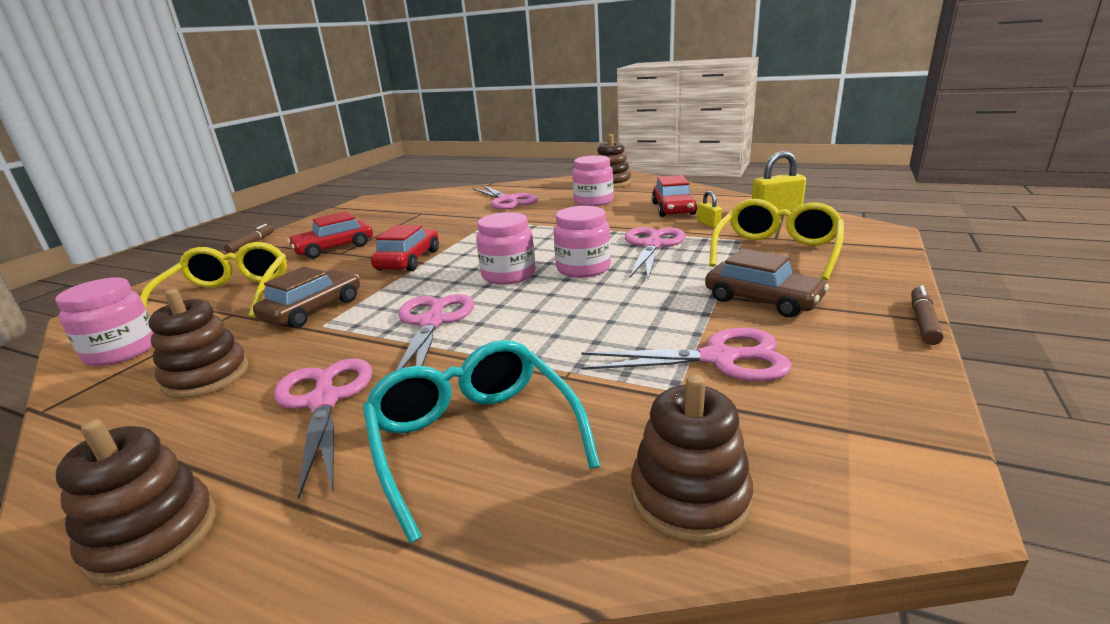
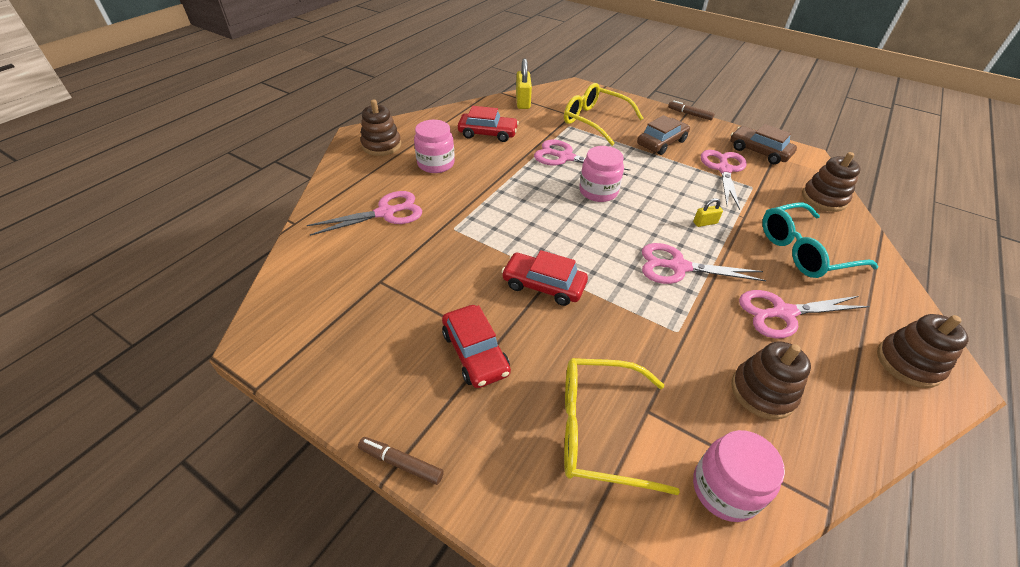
camera: 85 degrees left, 20 degrees up
brown car [253,267,360,328] -> brown car moved to [730,124,797,164]
pink jar [476,212,536,285] -> none
yellow padlock [697,191,722,228] -> yellow padlock moved to [693,198,723,227]

